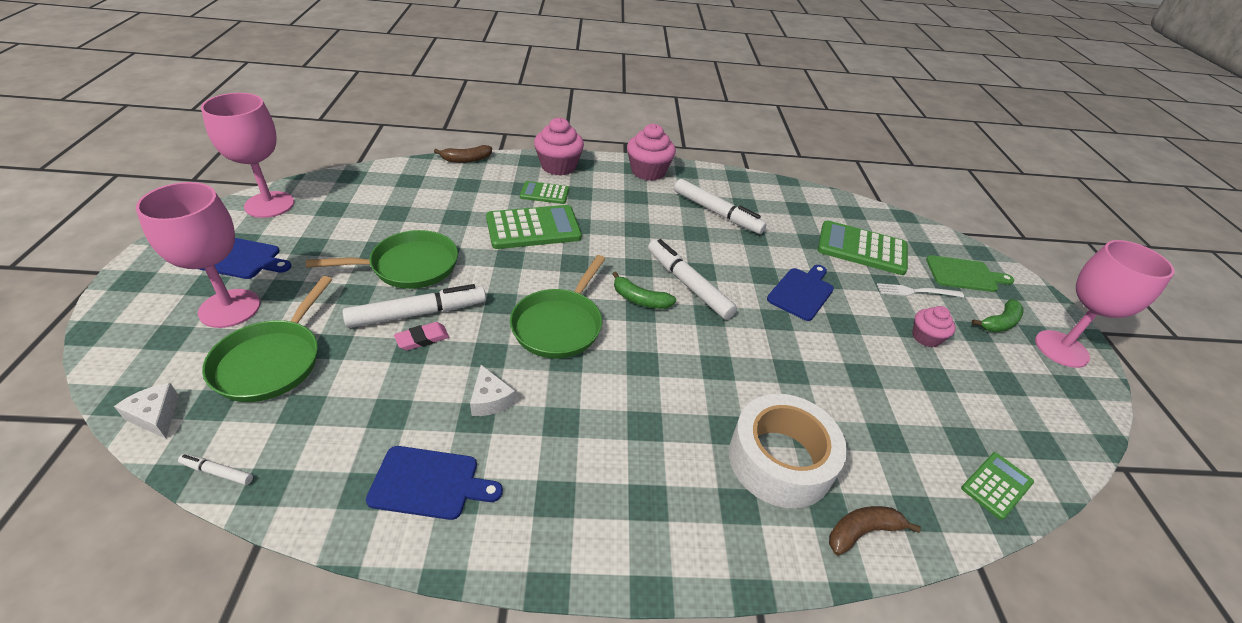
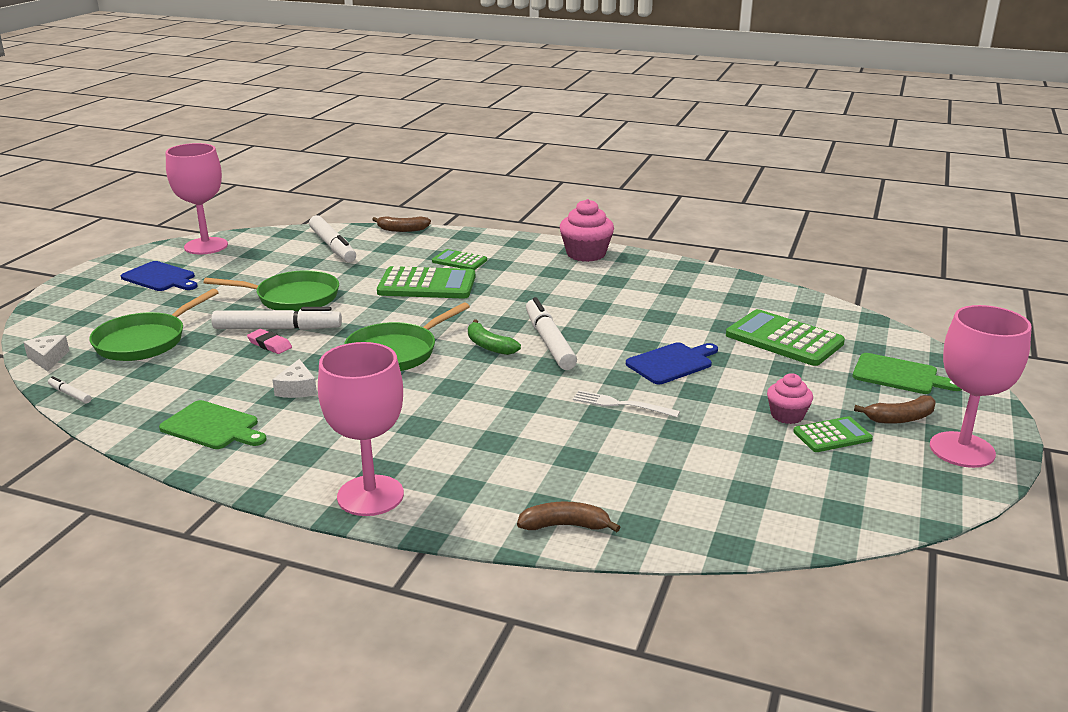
camera: 25 degrees right, 15 degrees down
pink goblet [136,182,260,328] -> pink goblet moved to [318,342,404,516]
blue cutting board [366,446,503,520] -> green cutting board [159,400,266,449]
pink eraser [394,322,449,351] -> pink eraser turned 45 degrees clockwise [247,329,292,354]
pink cupcake [534,117,584,176] -> none
white marker [674,179,767,234] -> white marker moved to [309,215,356,262]
white tape [729,394,847,508] -> none
white fork [877,283,964,297] -> white fork moved to [573,390,680,417]
green calculator [961,452,1034,520] -> green calculator moved to [793,416,873,452]
green banana [971,299,1024,332] -> brown banana [854,395,936,424]

